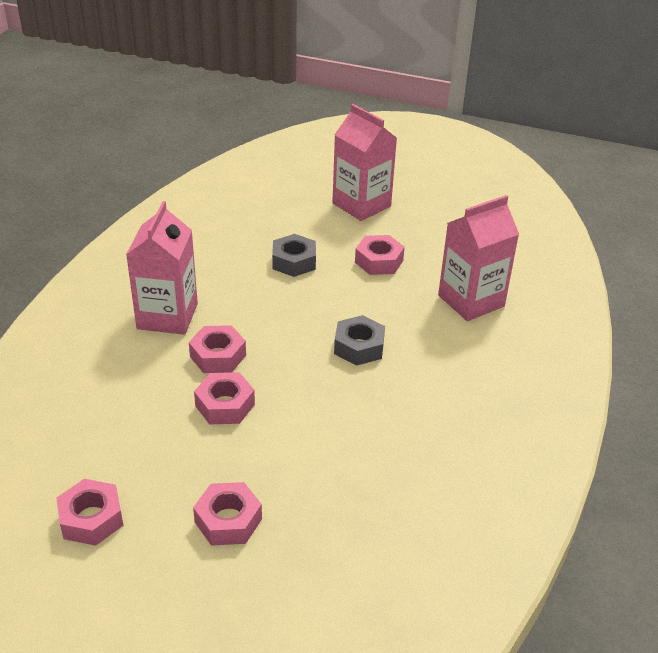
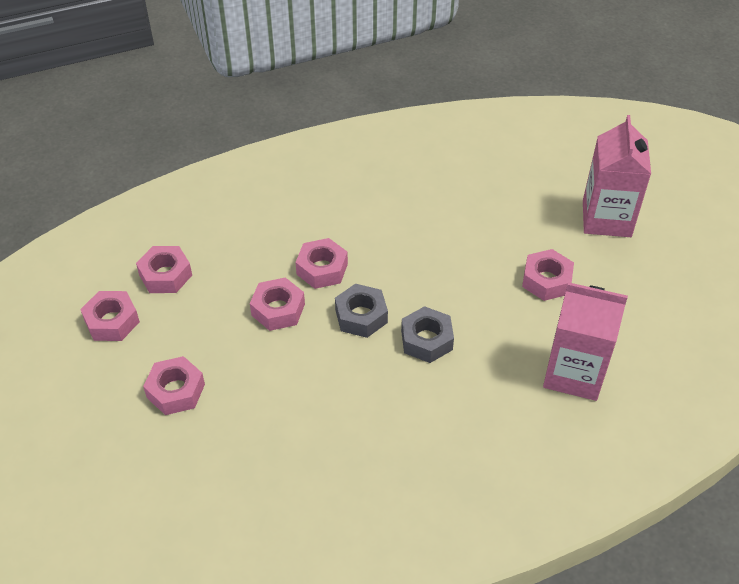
camera: 50 degrees right, 10 degrees up
pink carton [126,201,198,335] -> none
grey nut [272,234,316,277] -> grey nut moved to [335,284,388,338]
none -> pink nut [136,246,192,293]

